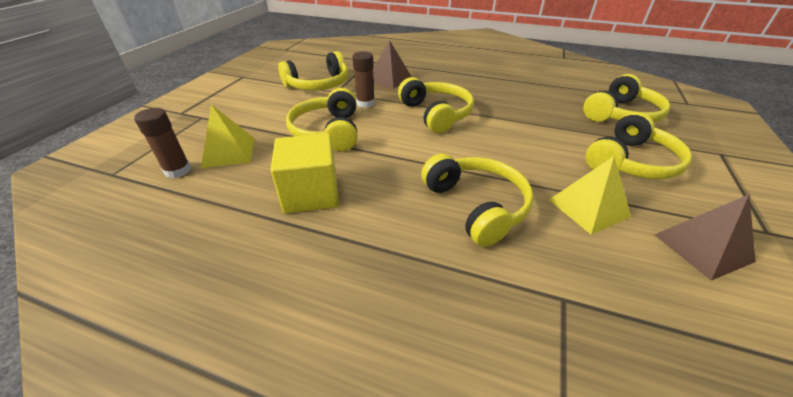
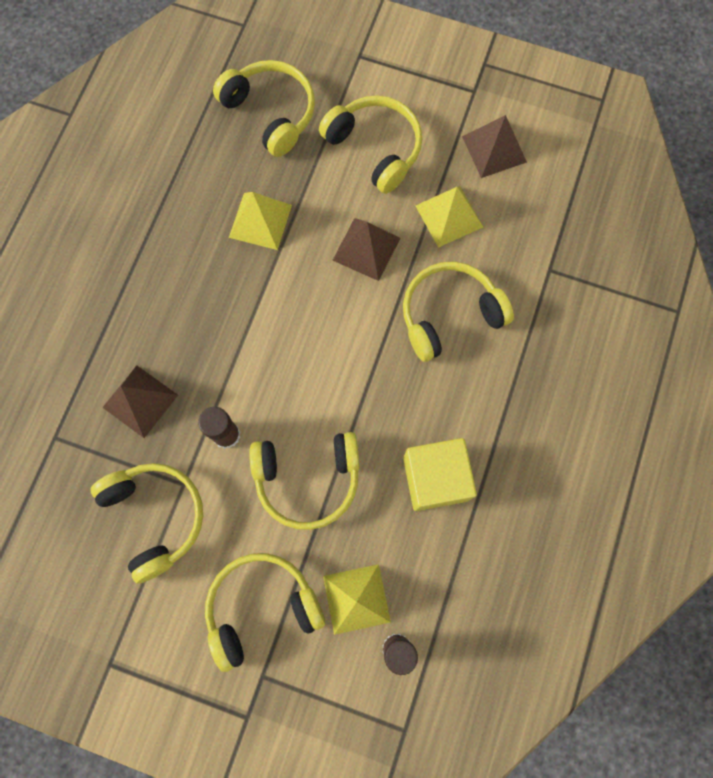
camera: 90 degrees left, 35 degrees up
yellow headphones [398,77,474,133] -> yellow headphones moved to [205,553,325,672]
none -> yellow pyramid [229,192,292,250]
none -> brown pyramid [333,218,400,281]

